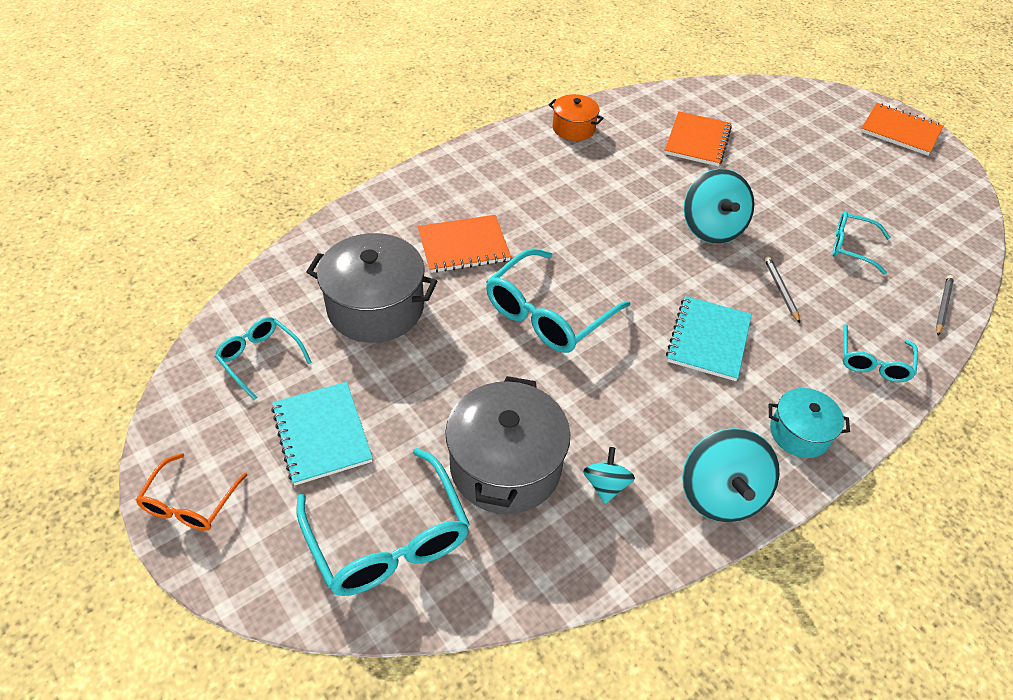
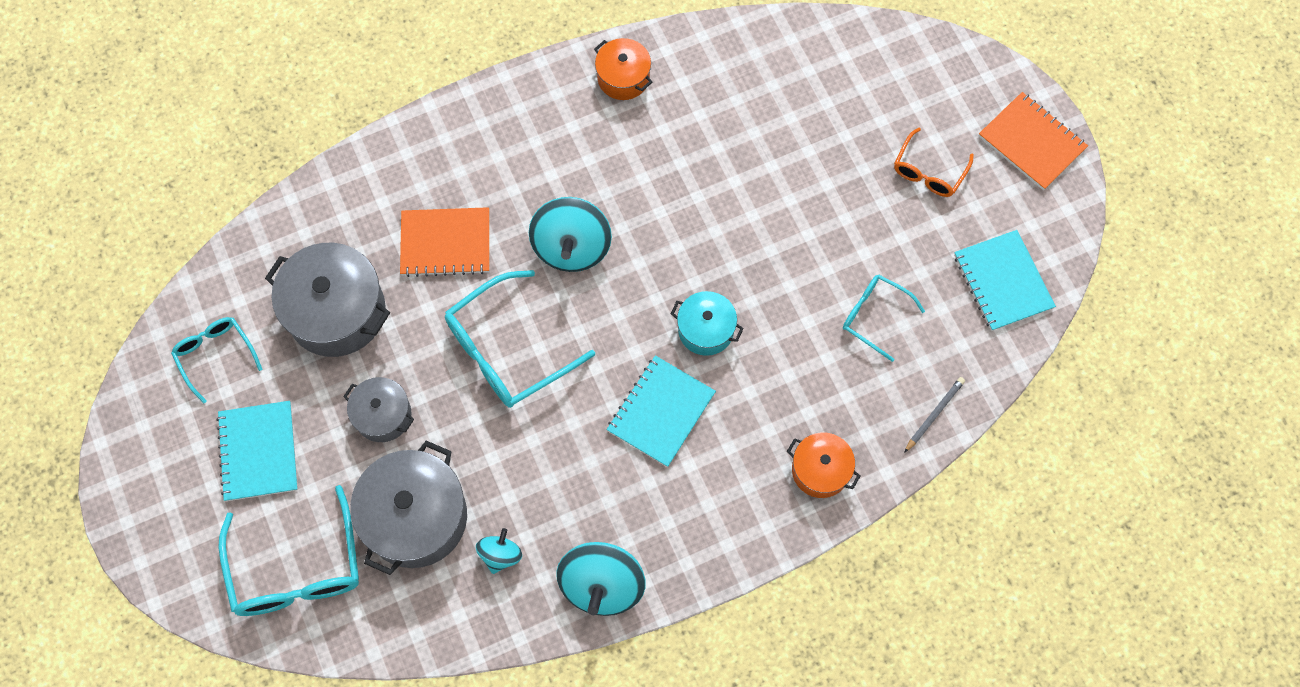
camera: 15 degrees right, 20 degrees up
orange glasses [136,453,247,531] -> orange glasses moved to [894,128,974,197]
orange notebook [664,111,732,166] -> none
turquoise spinning top [684,169,754,244] -> turquoise spinning top moved to [529,197,612,272]
grey pencil [765,256,800,323] -> none
turquoise pot [769,388,850,458] -> turquoise pot moved to [671,291,744,356]
turquoise glasses [842,324,918,382] -> orange pot [787,432,860,498]
none -> grey pot [343,377,414,442]
none -> turquoise notebook [954,230,1056,331]

